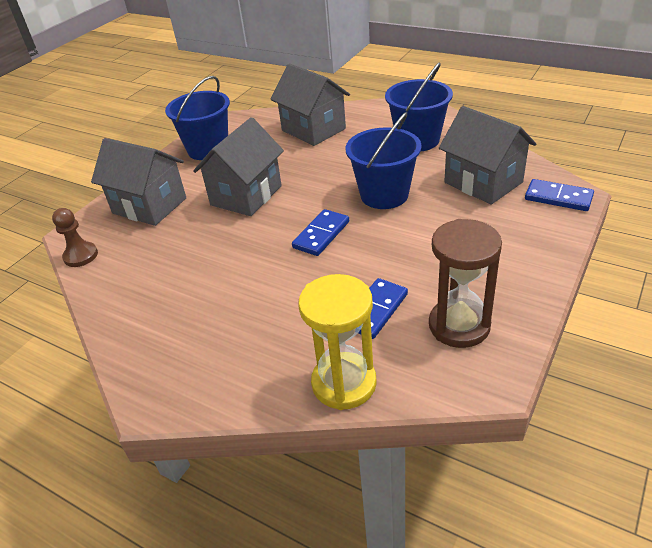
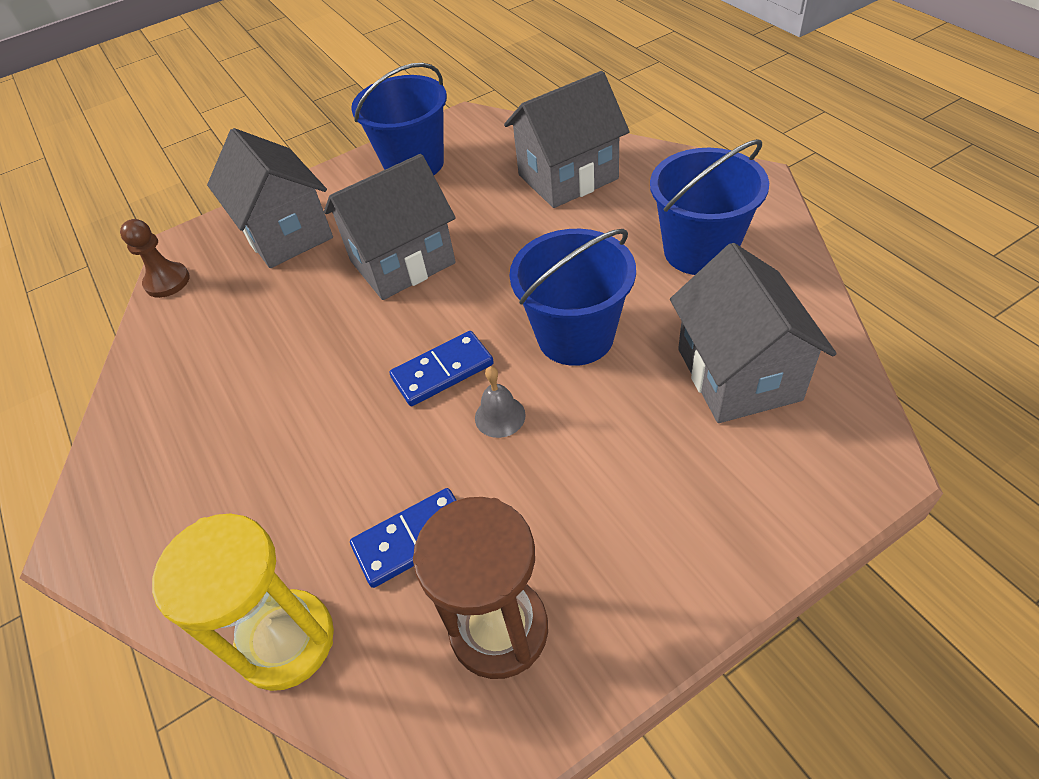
camera: 30 degrees right, 10 degrees up
grey house [270,63,350,146] -> grey house turned 75 degrees clockwise [504,71,630,208]
blue domino [525,179,594,211] -> none
none -> grey bell [475,366,526,438]

